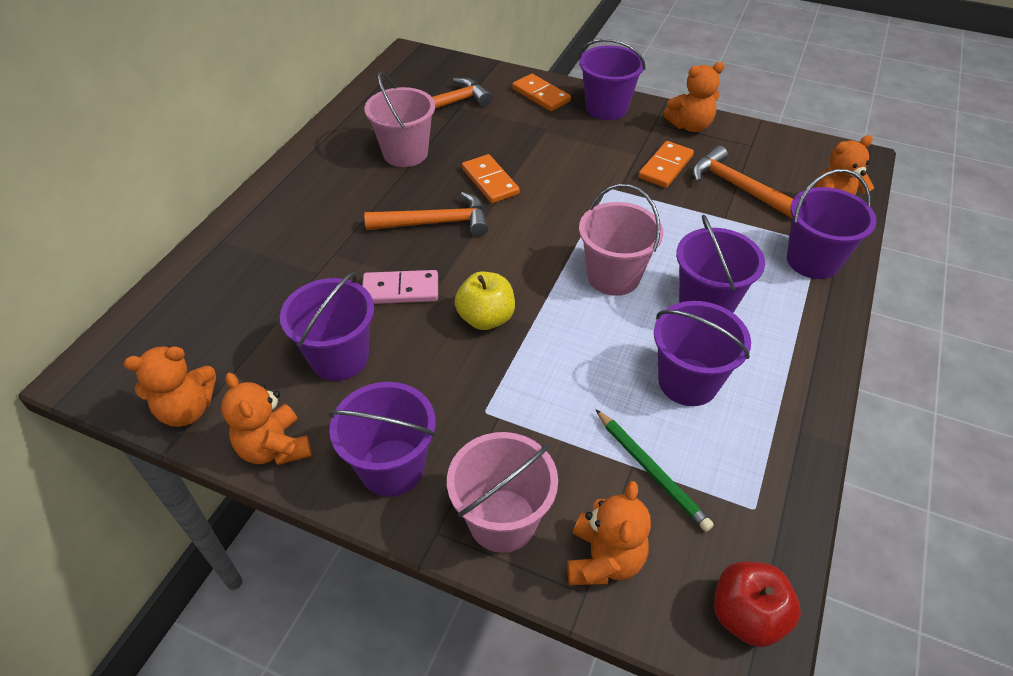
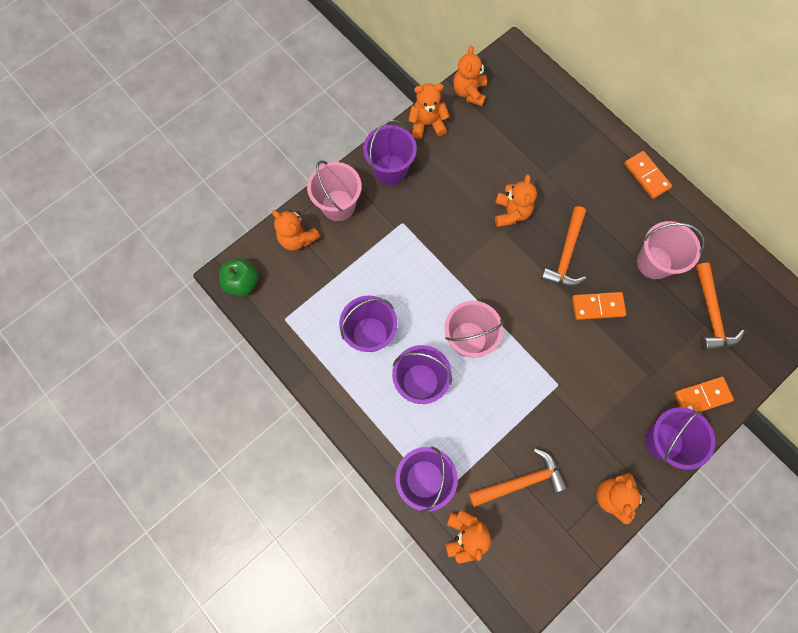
camera: 115 degrees right, 25 degrees up
purple bucket [280,272,374,381] -> none
pink domino [362,270,438,304] -> orange teddy bear [495,174,537,227]
yellow apple [455,272,515,330] -> none
green pencil [595,409,714,532] -> none
orange domino [638,141,694,188] -> orange domino moved to [624,151,672,199]
red apple [714,561,801,647] -> green apple [219,258,259,296]

